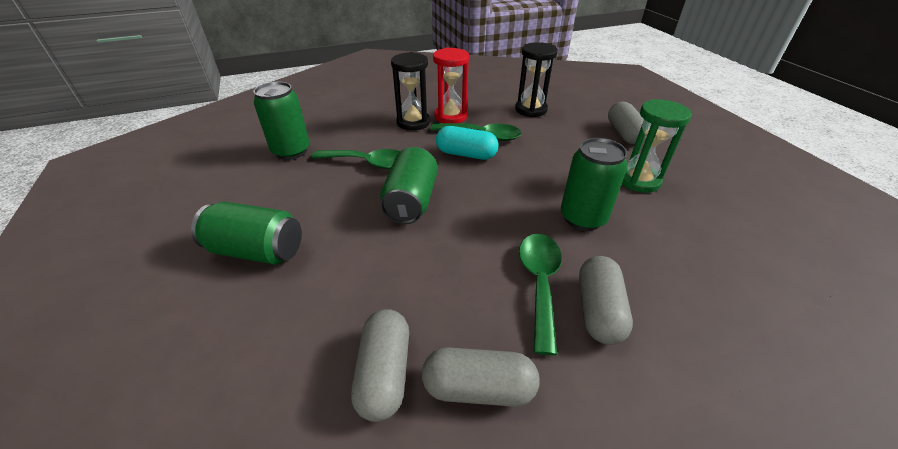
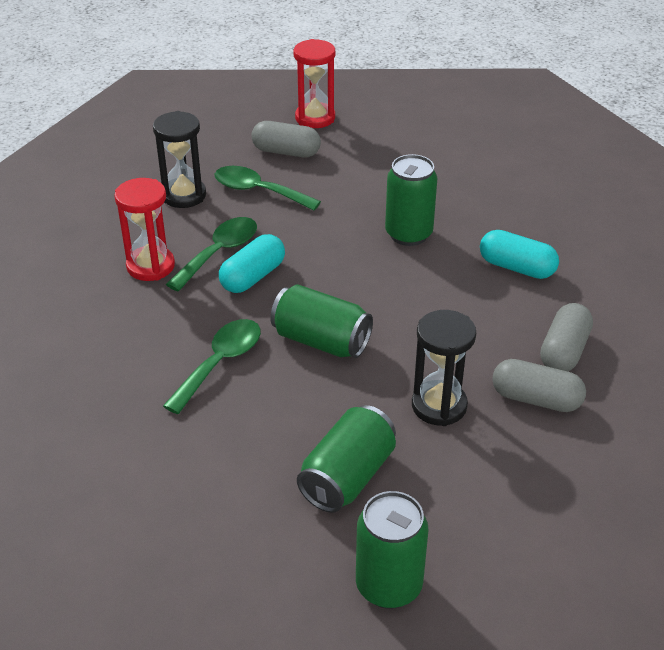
camera: 70 degrees left, 0 degrees up
green can [254,82,310,160] -> green can moved to [356,491,428,609]
black hourglass [391,52,430,131] -> black hourglass moved to [412,310,476,426]
green spoon [519,234,562,355] -> green spoon moved to [215,166,321,210]
grey capsule [579,256,633,345] -> turquoise capsule [480,230,559,279]
green hourglass [622,99,692,193] -> none
none -> red hourglass [294,39,335,128]

